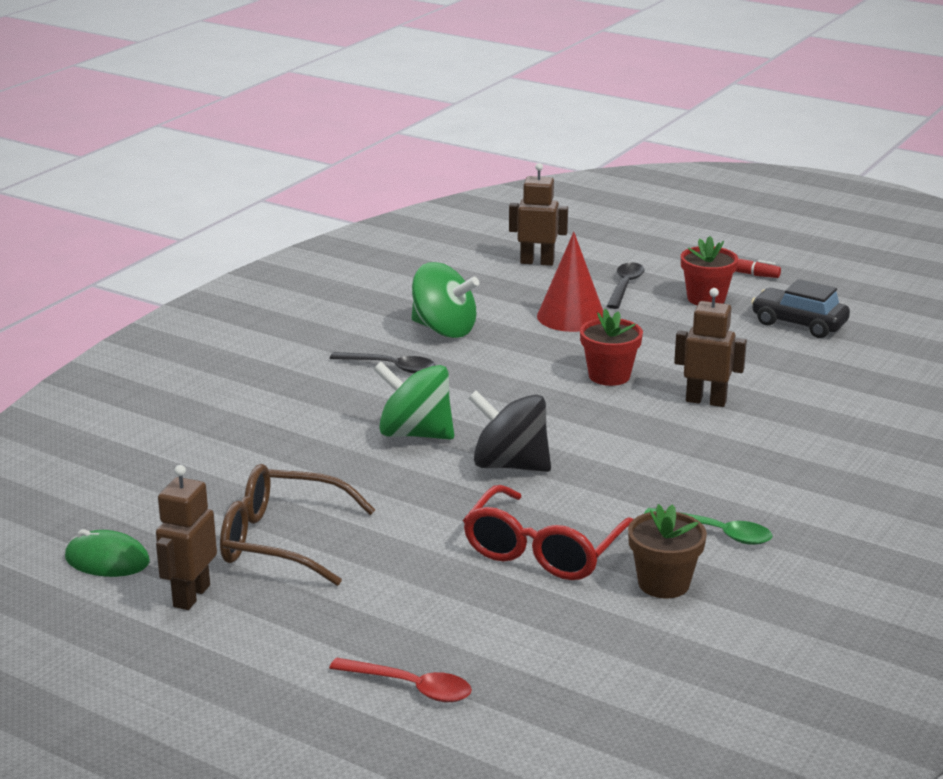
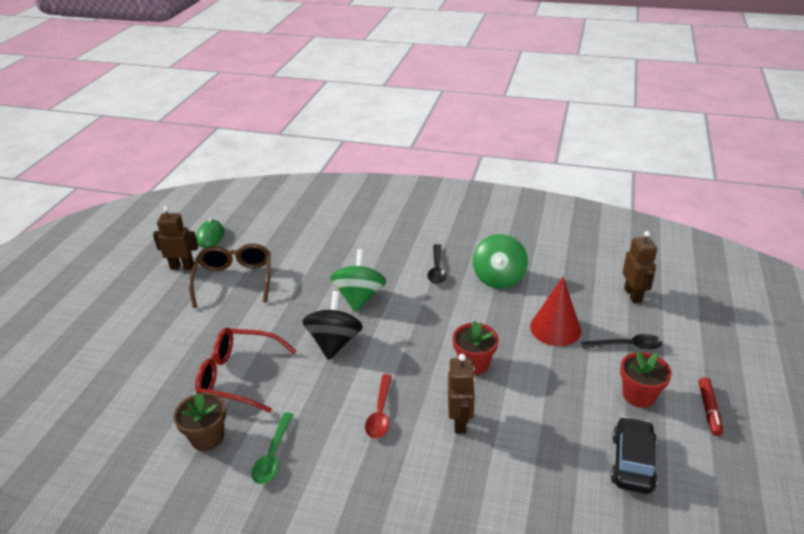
camera: 75 degrees right, 10 degrees up
red spoon [329,658,472,702] -> red spoon moved to [365,374,392,438]

